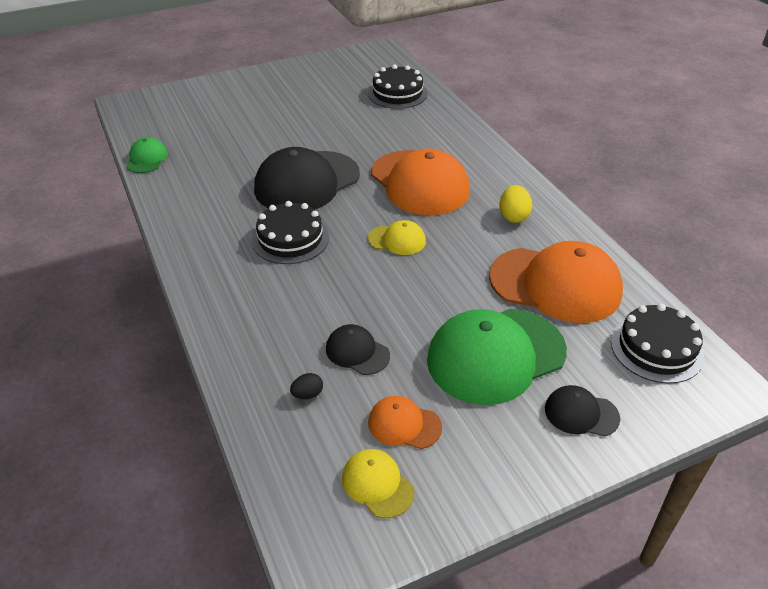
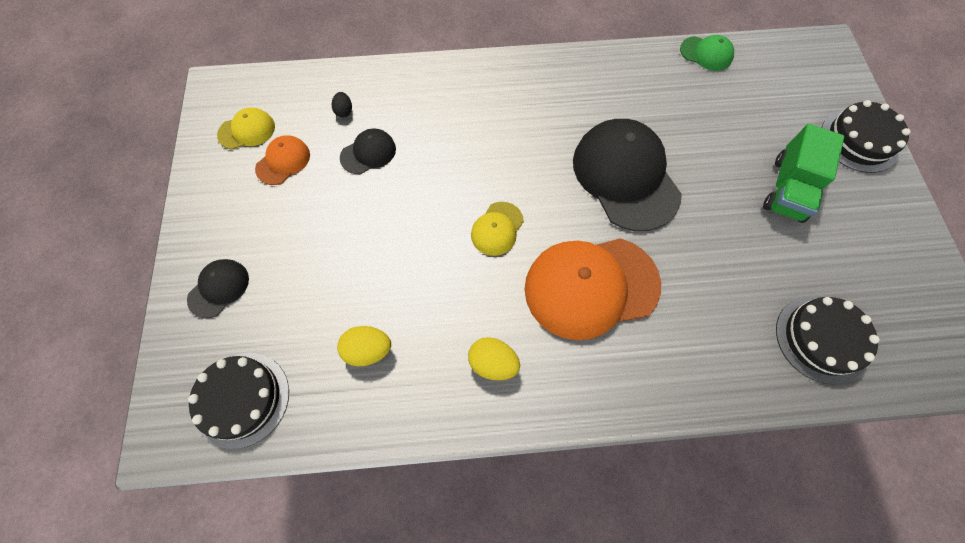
camera: 110 degrees right, 25 degrees up
black cake [252,201,329,264] -> black cake moved to [822,100,911,173]
green cap [427,309,567,405] -> none
orange cap [489,241,623,323] -> yellow egg [337,326,391,366]
none -> green truck [763,124,844,223]

